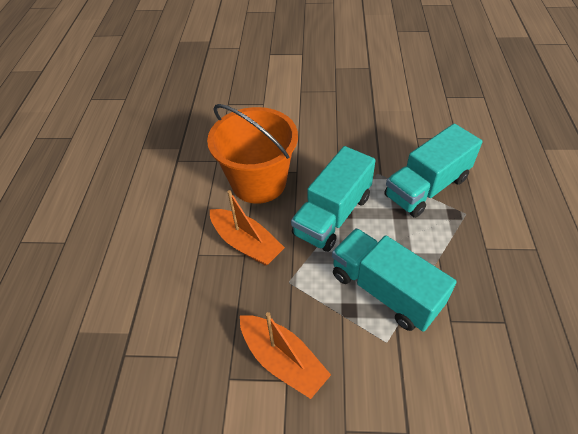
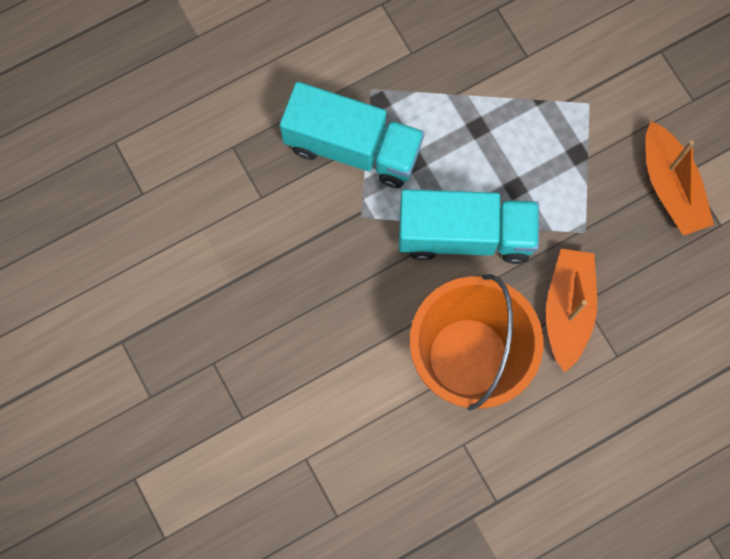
camera: 125 degrees left, 25 degrees up
orange boat [240,312,331,399] -> orange boat turned 150 degrees clockwise [645,121,714,236]
turquoise truck [332,228,457,332] -> none

